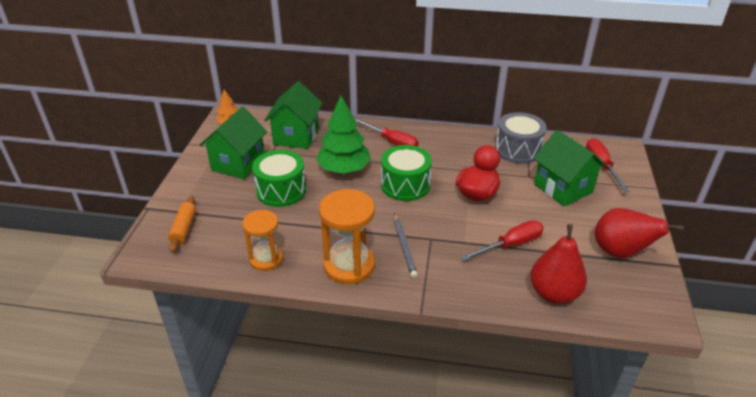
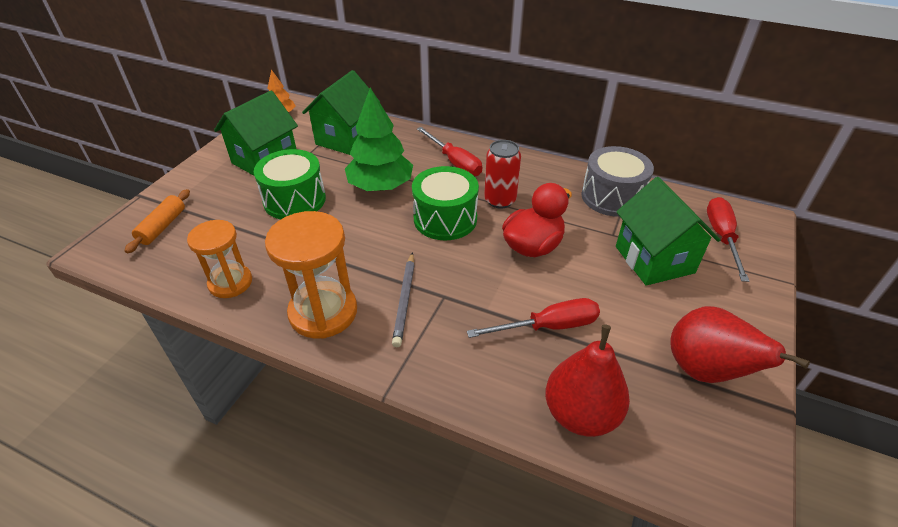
camera: 15 degrees right, 5 degrees up
none -> red can [484,140,521,209]

